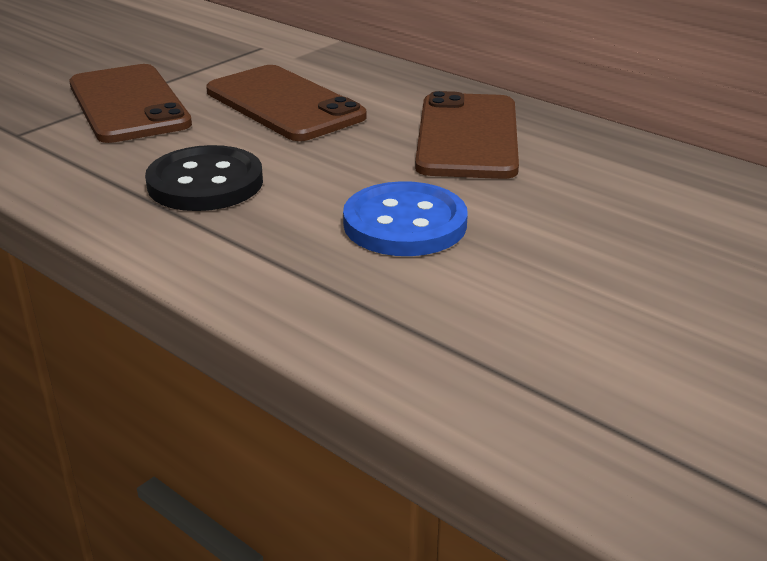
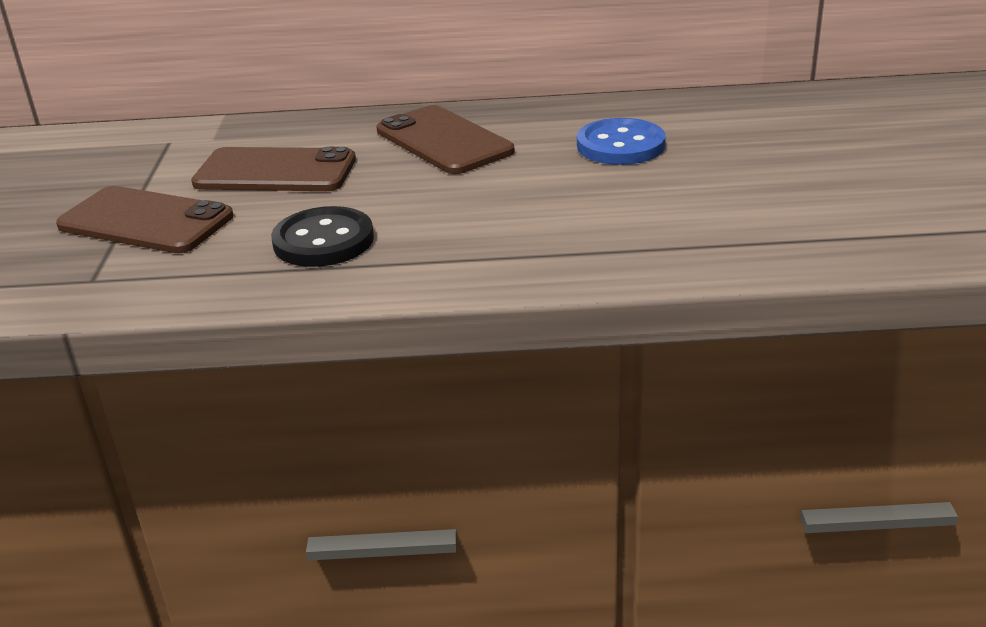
camera: 40 degrees left, 0 degrees up
blue button [343,181,468,256] -> blue button moved to [577,118,666,165]

